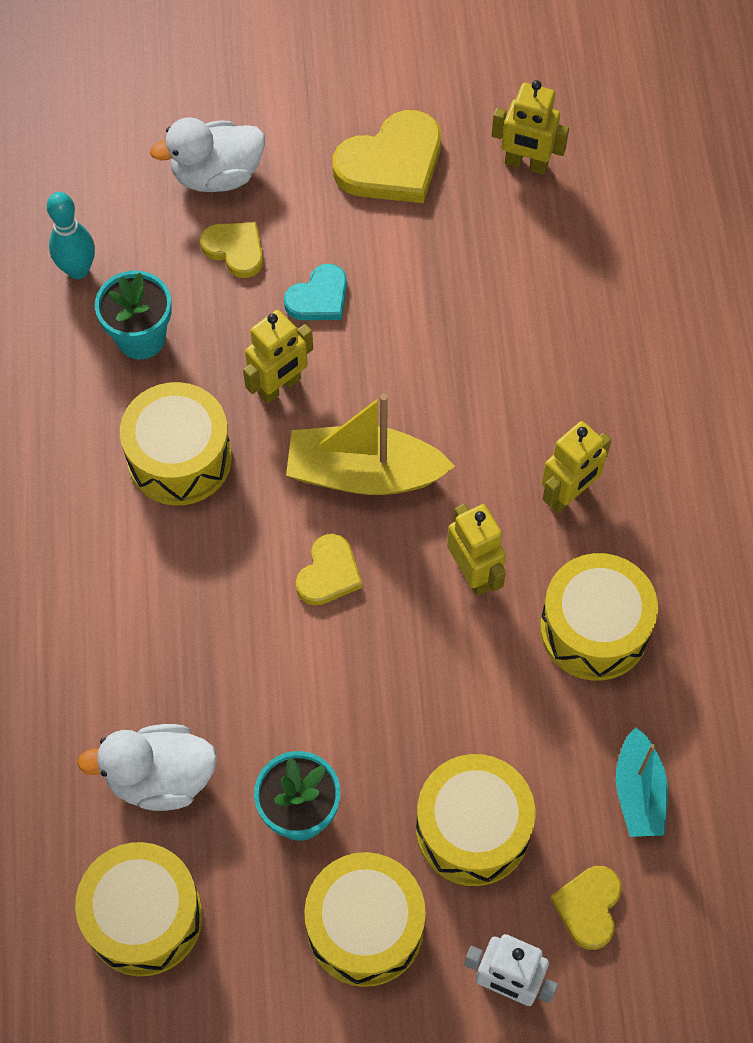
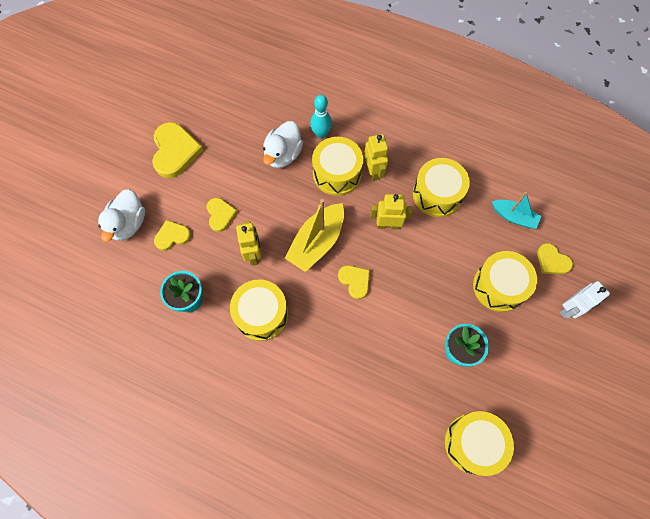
camera: 60 degrees left, 5 degrees up
turquoise bowling pin [47,192,95,279] -> turquoise bowling pin moved to [310,95,332,139]
white duck [77,724,217,811] -> white duck moved to [263,121,303,168]
turquoise heart [284,264,347,320] -> yellow heart [207,198,237,232]
yellow drum [304,852,426,987] -> yellow drum moved to [312,137,363,196]
yellow robot [492,80,569,175] -> none

